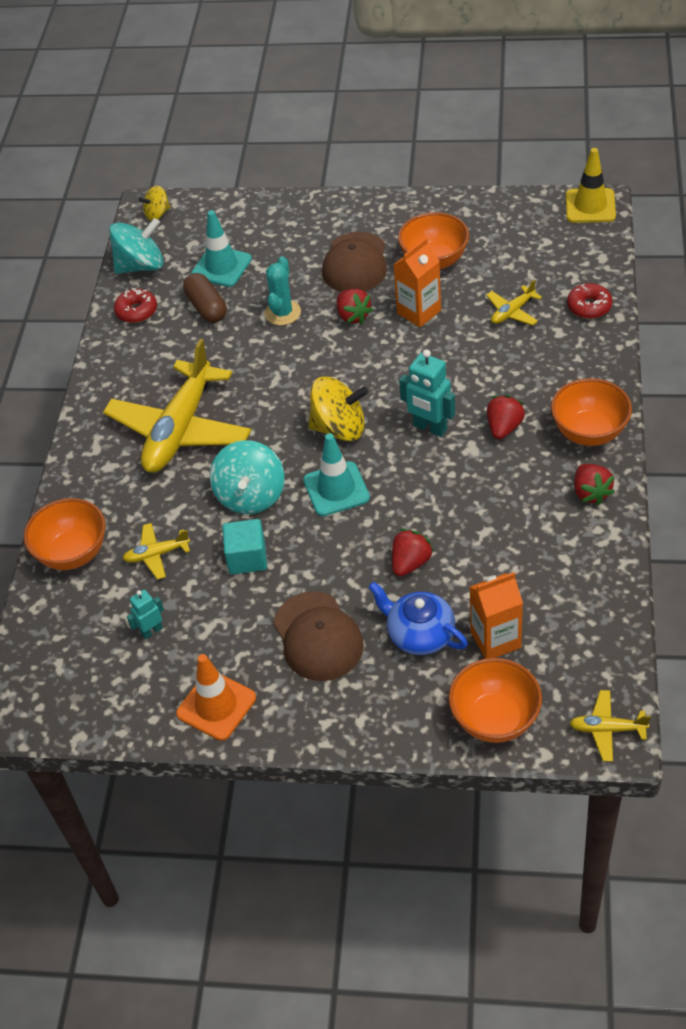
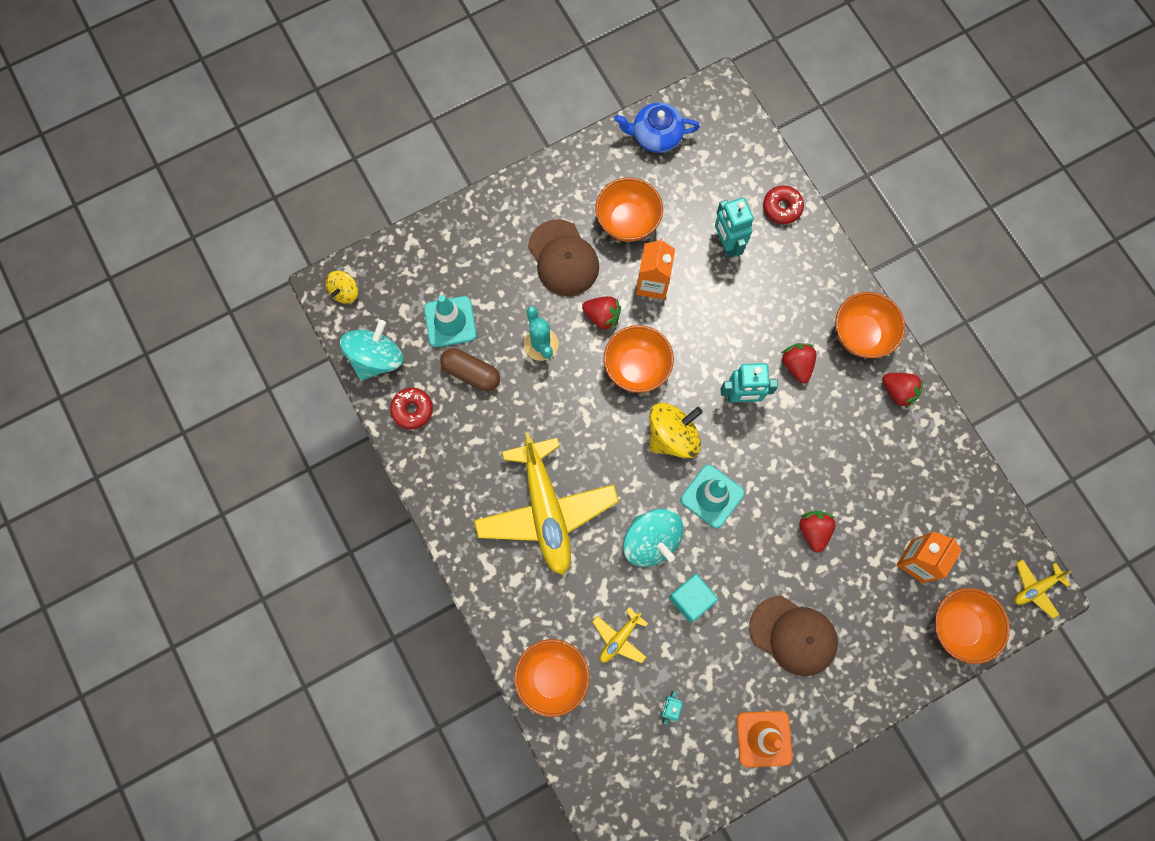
camera: 40 degrees left, 25 degrees up
blue teapot [368,582,468,655] -> blue teapot moved to [614,102,700,153]
yellow plane [486,279,542,326] -> turquoise robot [715,197,754,258]
yellow traffic cone [566,148,616,223] -> none
none -> orange bowl [603,325,674,393]

